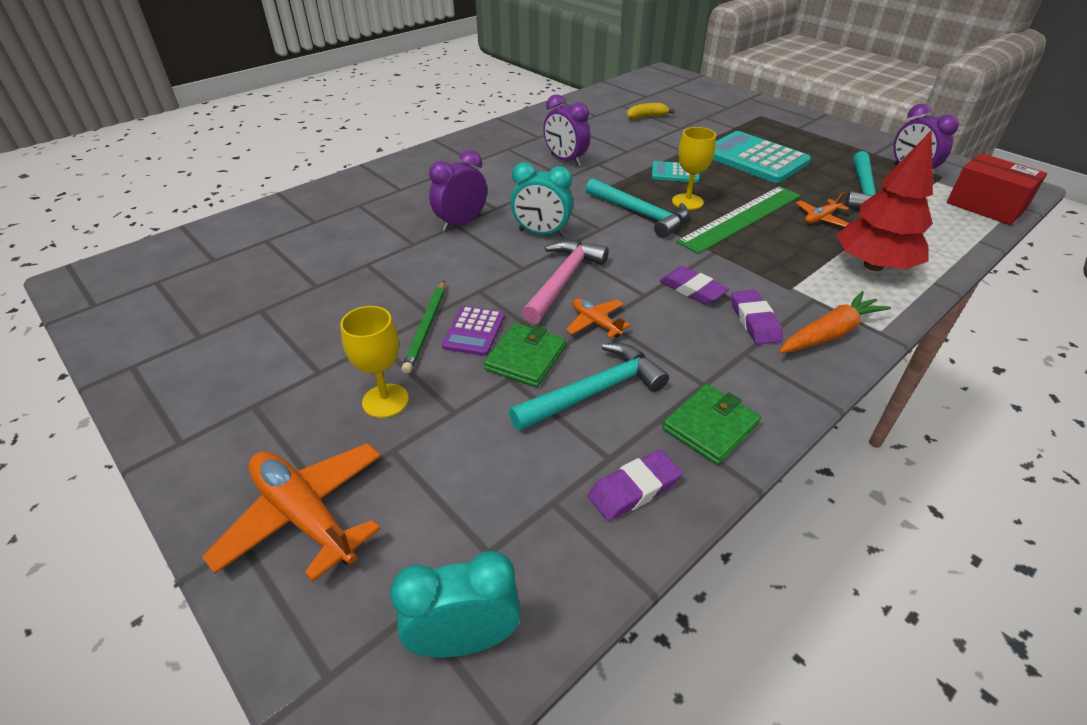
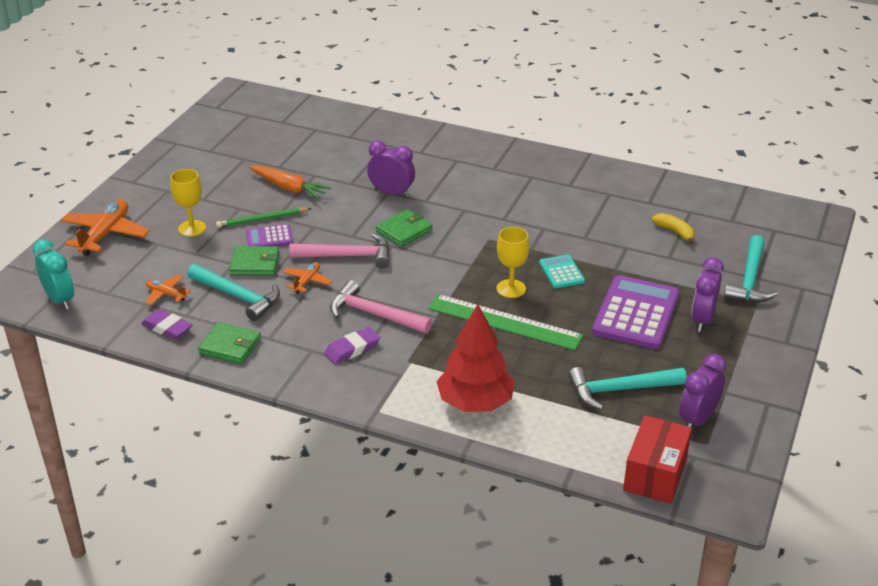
camera: 65 degrees right, 5 degrees down
turquoise clock [510,162,573,237] -> green wallet [376,209,433,247]
purple clock [543,94,590,166] -> purple clock moved to [691,257,724,332]
turquoise hammer [586,178,689,238] -> turquoise hammer moved to [724,235,778,303]
purple eraser [660,266,729,305] -> pink hammer [330,280,432,333]
turquoise calculator [713,131,811,183] -> purple calculator [592,275,679,349]
orange carrot [779,291,891,353] -> orange carrot moved to [249,165,331,199]
orange plane [796,192,849,227] -> orange plane moved to [145,275,191,305]

